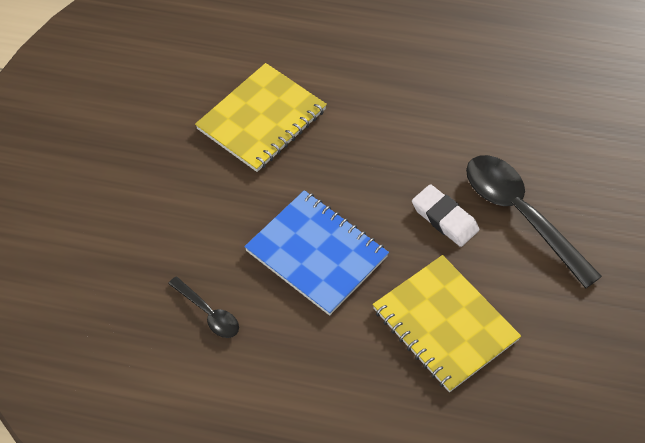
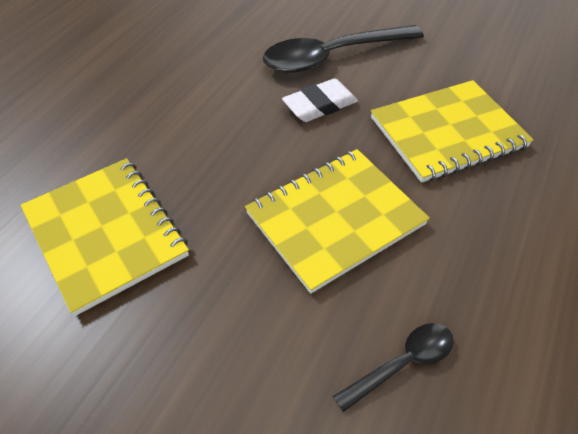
camera: 75 degrees left, 5 degrees down
blue notebook [244,190,389,316] -> yellow notebook [245,149,430,294]

